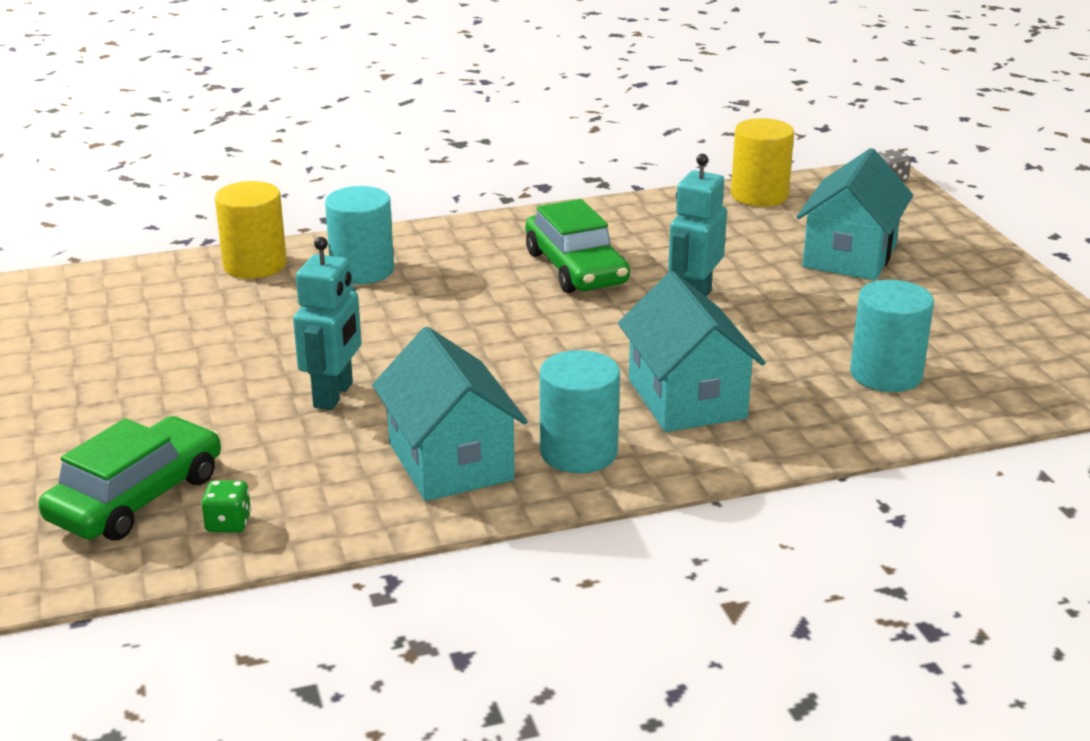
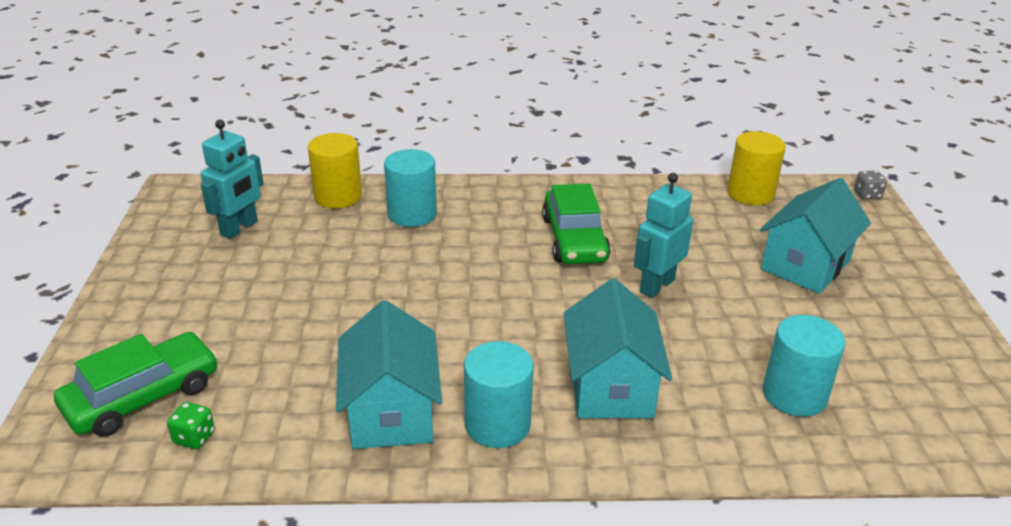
camera: 15 degrees right, 5 degrees up
turquoise robot [293,237,362,410] -> turquoise robot moved to [201,120,264,239]

